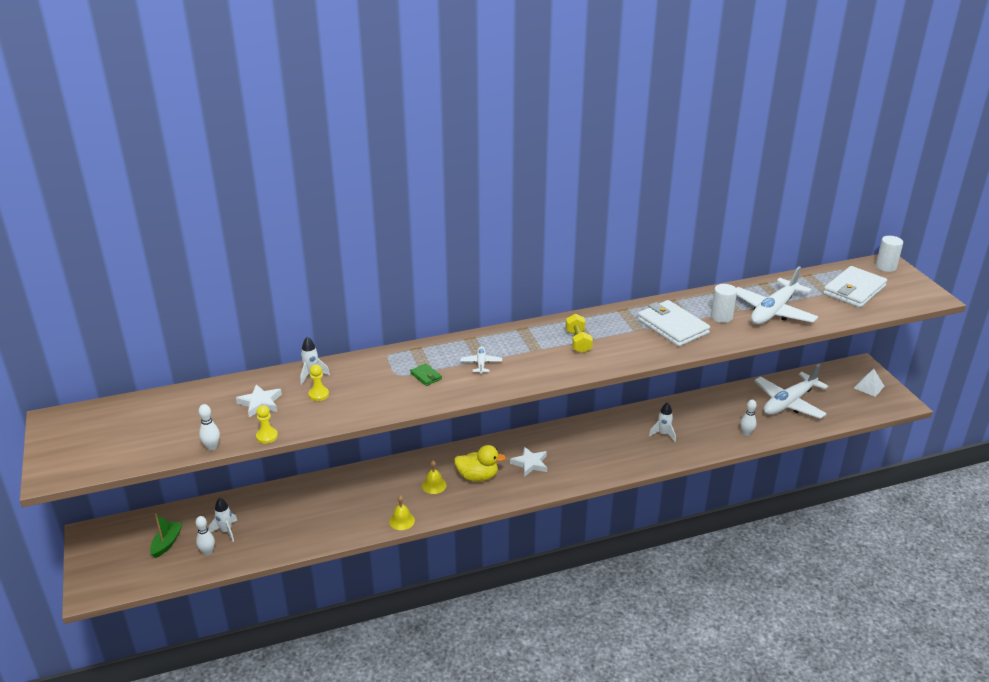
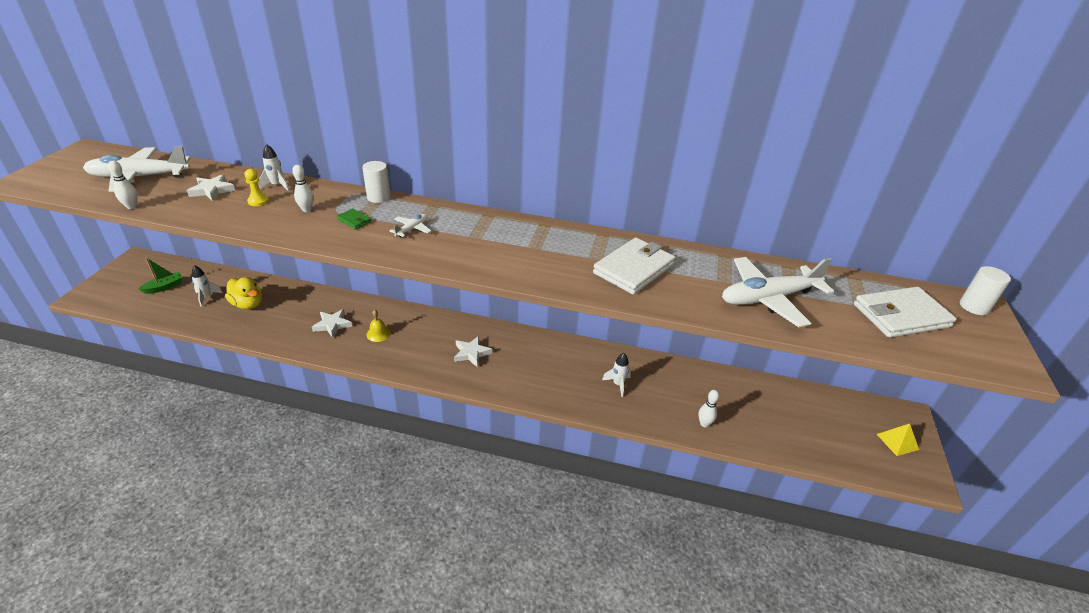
camera: 30 degrees right, 5 degrees up
white bowling pin [196,516,215,556] -> white bowling pin moved to [292,165,314,212]
yellow pawn [256,405,278,443] -> none
yellow bell [389,496,415,530] -> none
green wallet [410,363,442,386] -> green wallet turned 45 degrees counterclockwise [337,209,371,230]
yellow duck [454,445,506,482] -> yellow duck moved to [225,277,262,309]
yellow dumbbell [565,314,593,353] -> none
white wallet [637,300,710,347] -> white wallet turned 45 degrees clockwise [593,238,675,295]
white cylinder [711,284,737,323] -> white cylinder moved to [362,161,391,203]
white plane [754,364,828,419] -> white plane moved to [83,146,191,192]
white pyramid [854,369,884,397] -> yellow pyramid [877,424,919,456]
none -> white star [312,309,352,338]

